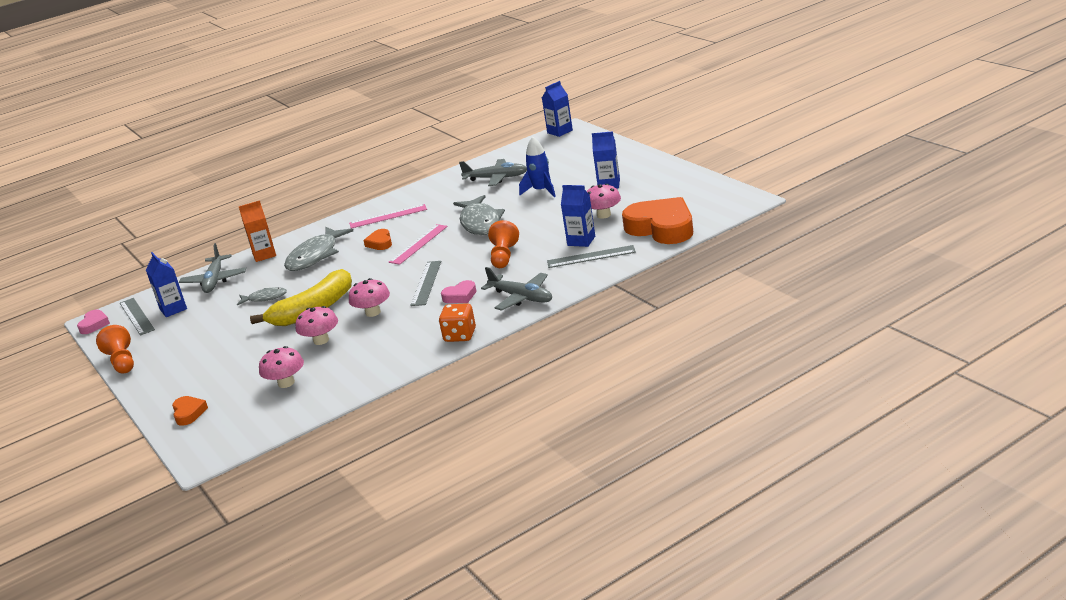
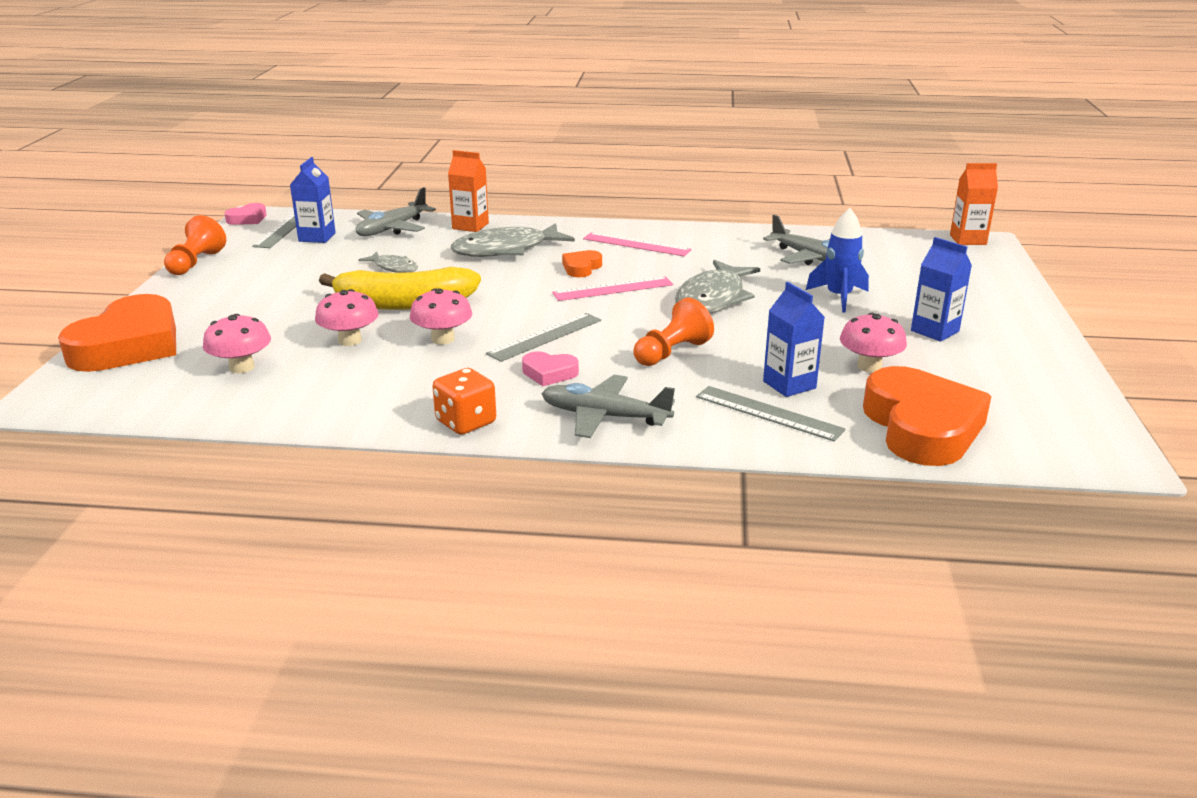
camera: 35 degrees right, 0 degrees up
orange heart [172,396,208,426] -> orange heart [58,294,176,372], size x2.23
grey plane [481,267,552,311] -> grey plane turned 120 degrees clockwise [541,375,675,438]
blue carton [542,81,573,137] -> orange carton [950,163,998,245]

